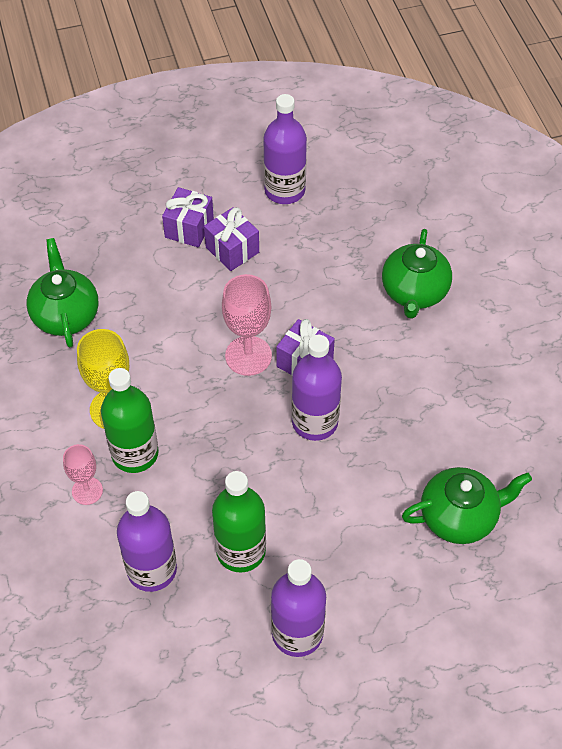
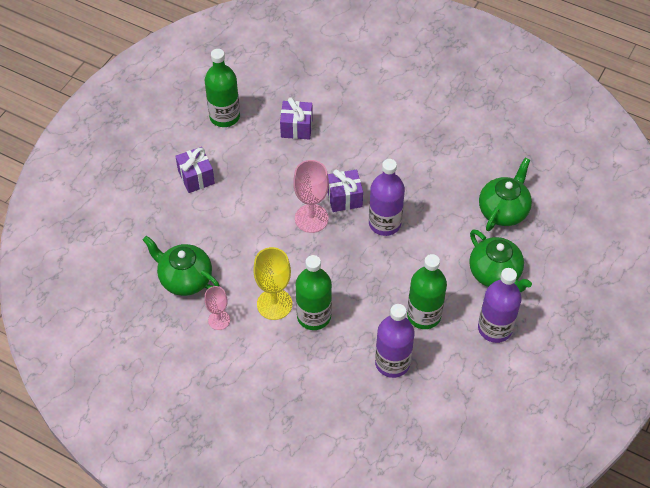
camera: 45 degrees left, 0 degrees up
pink goblet [63,444,103,505] -> pink goblet moved to [205,286,230,330]
purple gift [204,207,259,271] -> purple gift moved to [280,97,313,139]
purple bottle [263,94,307,204] -> green bottle [205,49,240,127]
green teapot [382,229,452,319] -> green teapot moved to [469,230,532,293]

